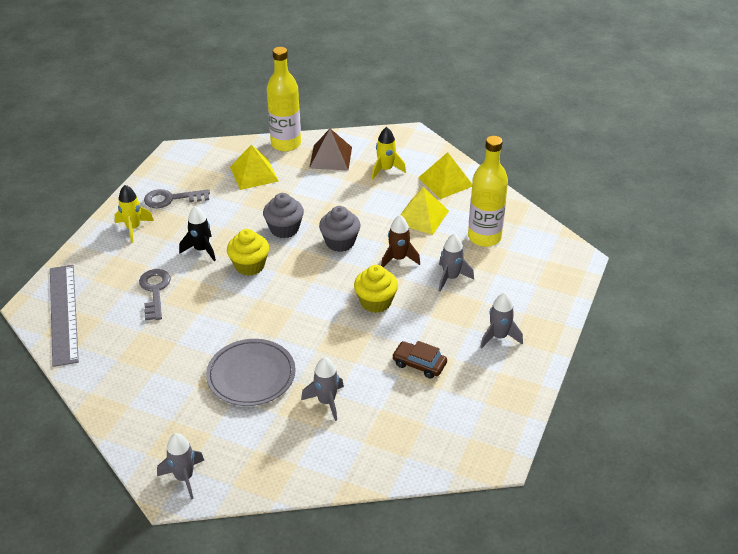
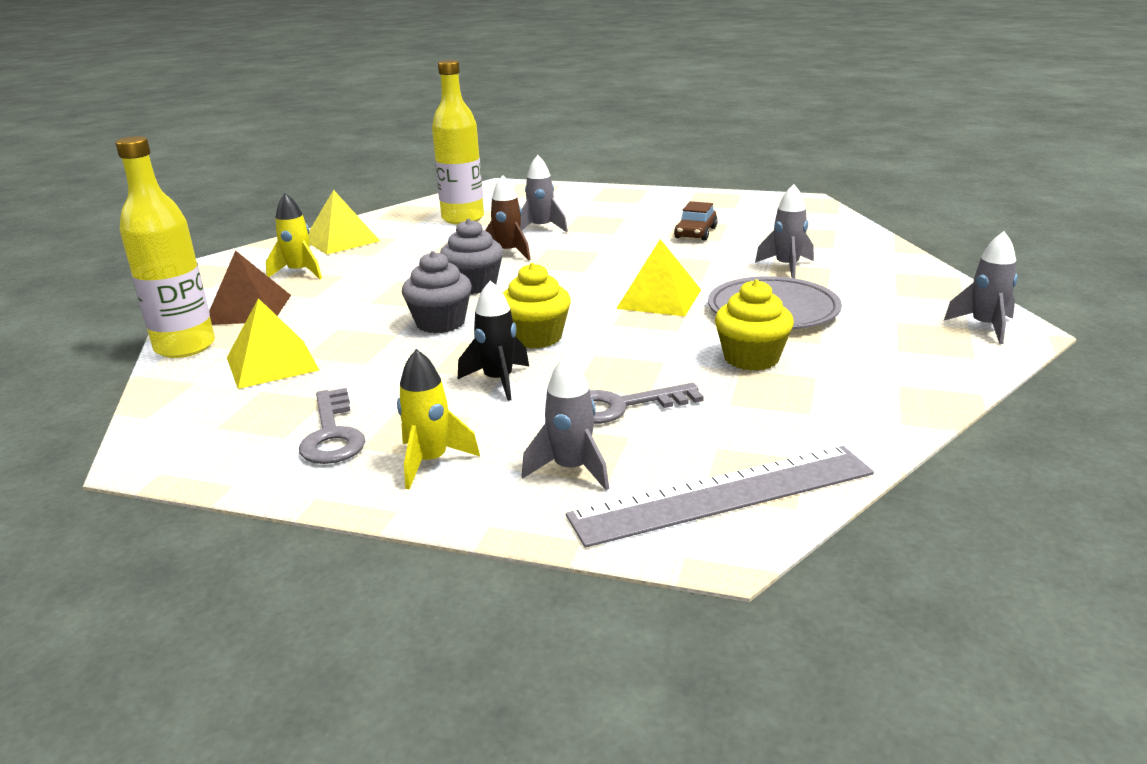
camera: 95 degrees left, 15 degrees down
yellow cupcake [354,265,398,313] -> yellow cupcake moved to [715,279,794,371]
yellow pyramid [400,187,449,235] -> yellow pyramid moved to [616,239,701,316]
grey rocket [480,292,523,348] -> grey rocket moved to [522,354,609,490]

